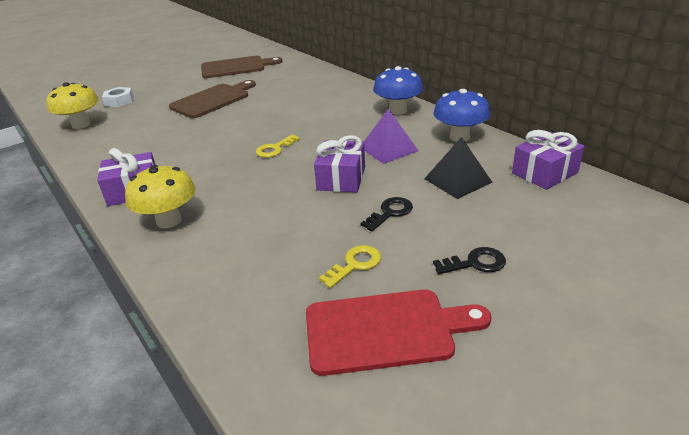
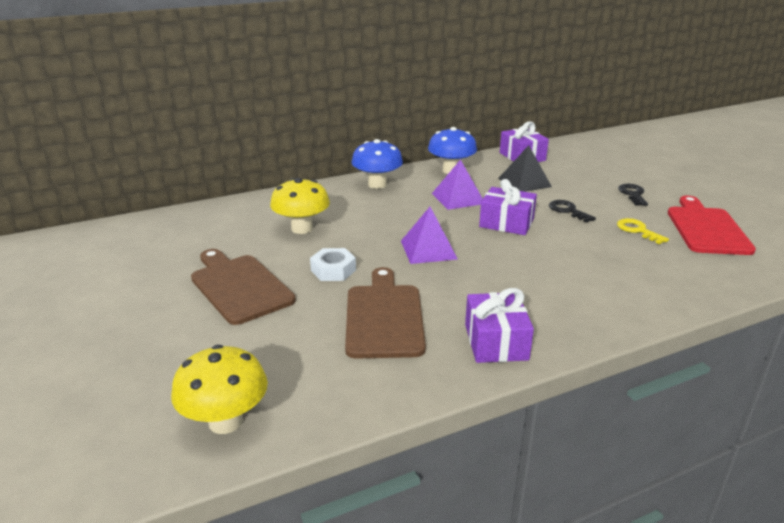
camera: 80 degrees left, 5 degrees down
white nut [102,87,134,107] -> white nut moved to [310,248,356,281]
yellow mushroom [125,165,195,229] -> yellow mushroom moved to [270,178,330,234]
brown cutting board [201,56,283,78] -> brown cutting board moved to [345,267,426,359]
yellow key [256,134,300,158] -> purple pyramid [401,207,458,264]

